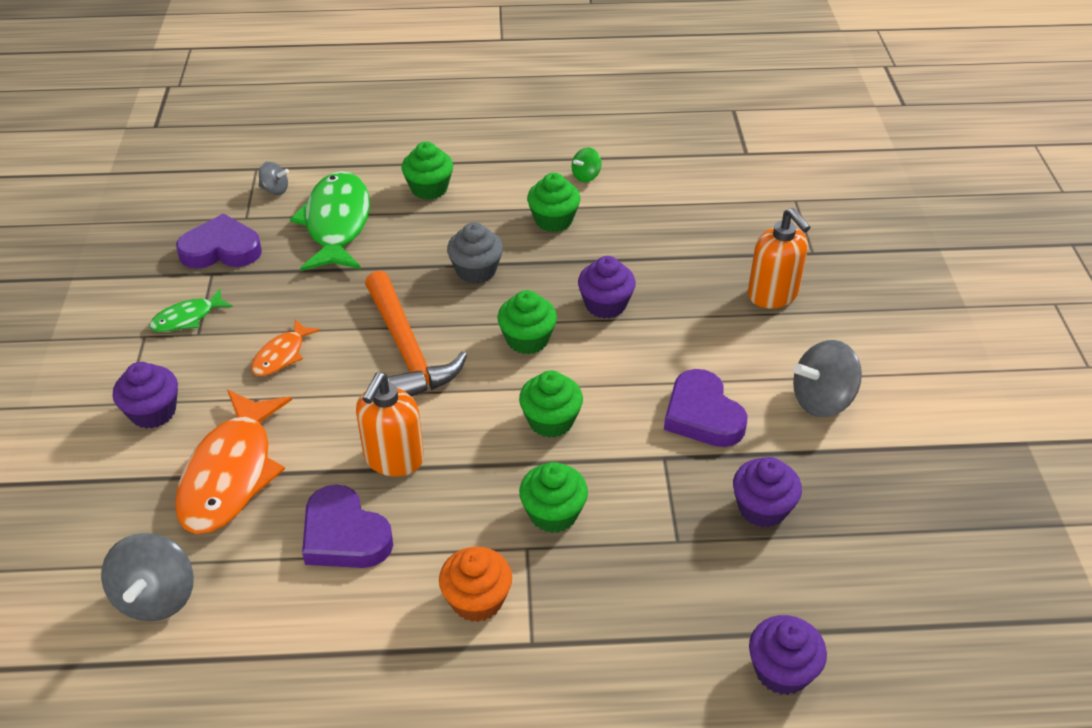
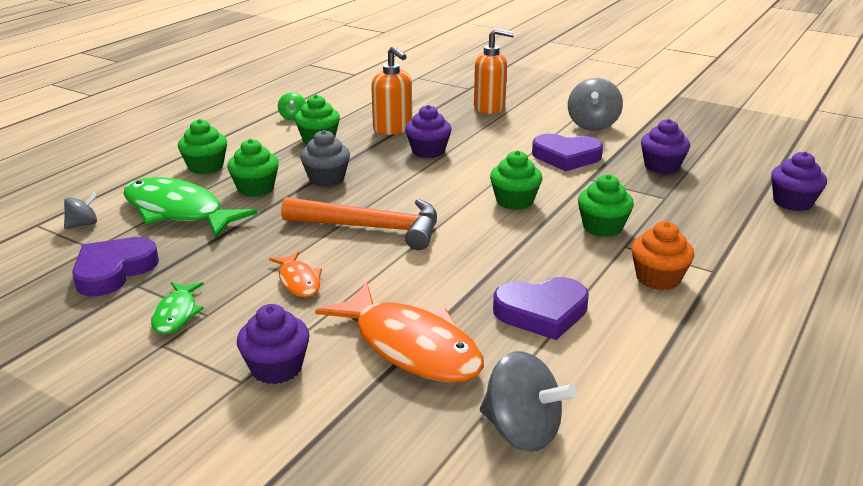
camera: 55 degrees left, 15 degrees down
orange soap dispenser [356,372,424,477] -> orange soap dispenser moved to [371,46,412,135]
green cupcake [497,290,557,354] -> green cupcake moved to [227,139,279,197]

